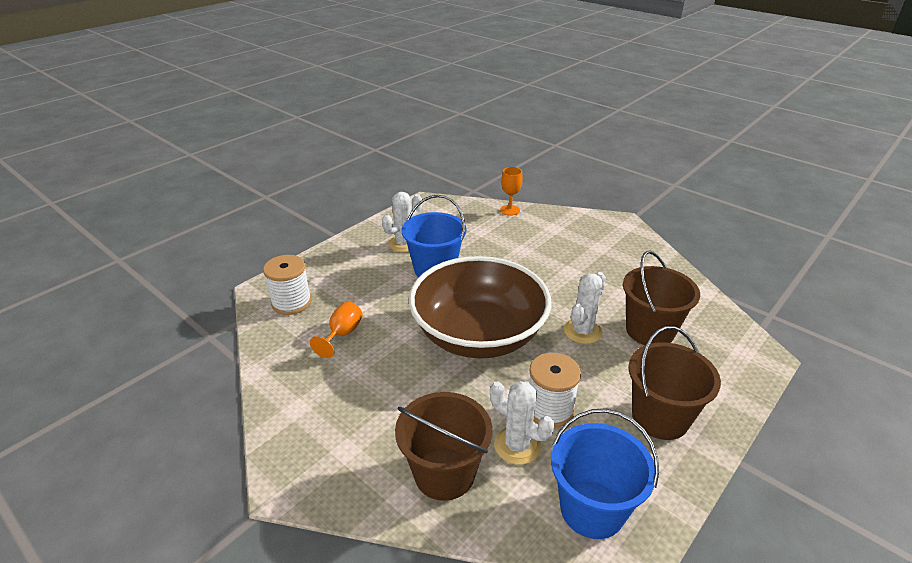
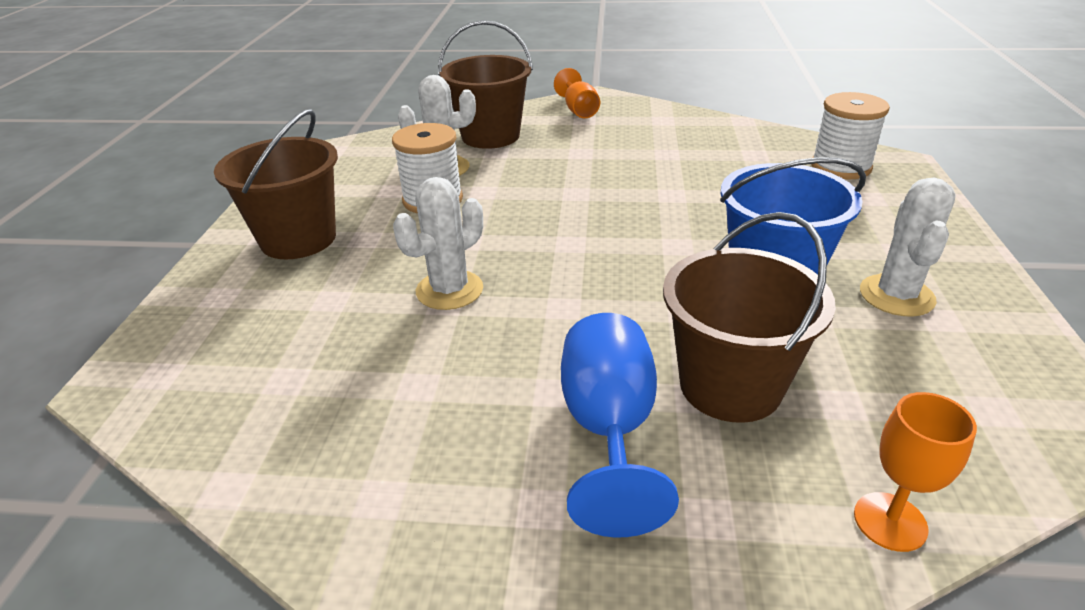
camera: 145 degrees right, 0 degrees up
orange goblet [310,302,363,358] -> orange goblet moved to [554,68,600,118]
brown bowl [409,256,551,358] -> none
blue bucket [551,409,659,539] -> none
white cactus [564,272,606,344] -> white cactus turned 45 degrees clockwise [393,177,483,310]
brown bucket [623,250,700,345] -> brown bucket moved to [663,212,836,423]
none -> blue goblet [561,313,679,537]

